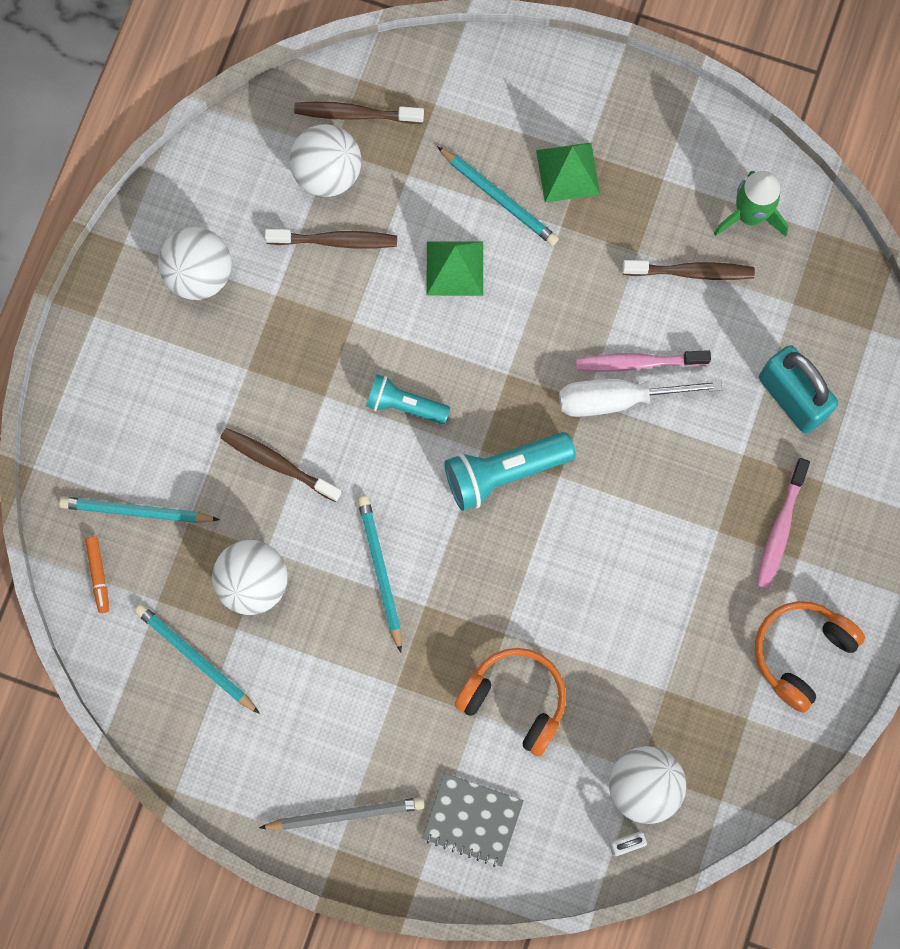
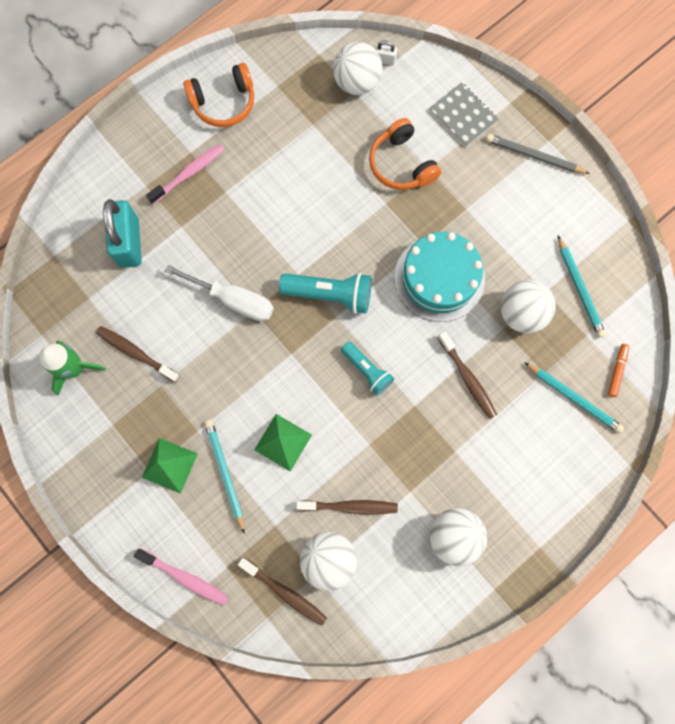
camera: 150 degrees left, 0 degrees up
brown toothbrush [265,229,397,249] -> brown toothbrush turned 150 degrees clockwise [296,500,398,515]
turquoise pencil [358,496,402,653] -> turquoise cake [394,232,485,322]
pink toothbrush [576,350,711,372] -> pink toothbrush moved to [133,548,229,605]

